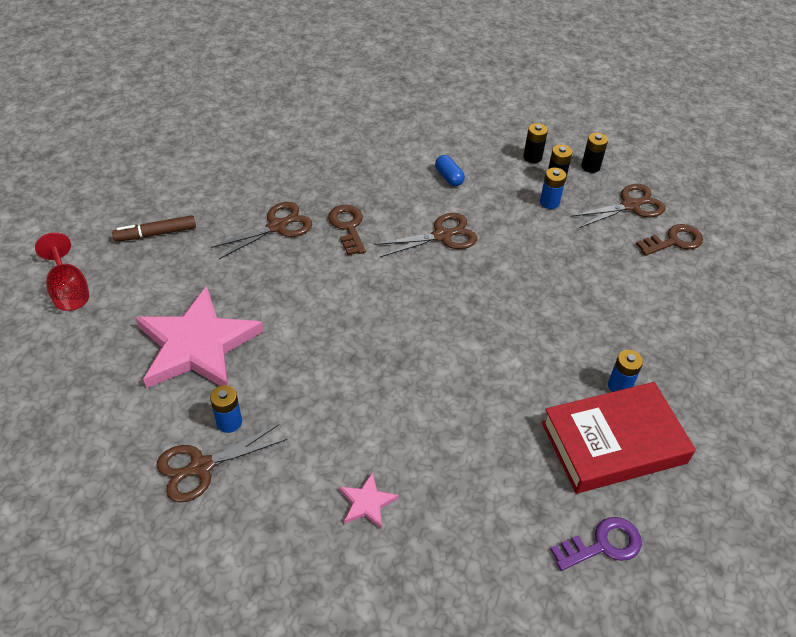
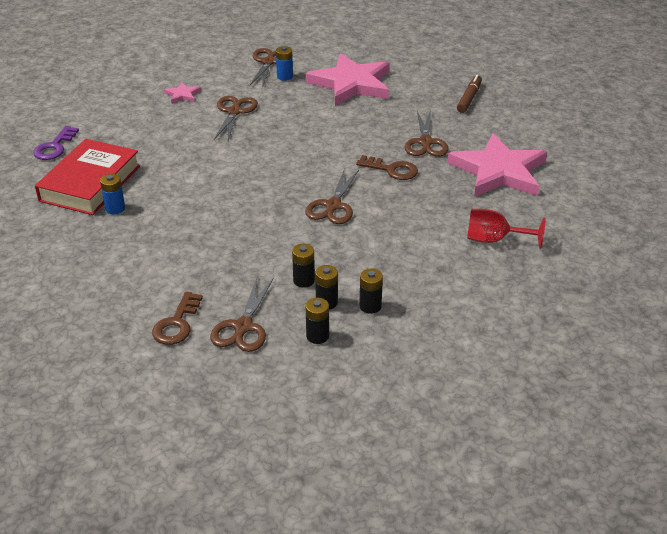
camera: 130 degrees right, 10 degrees down
red goblet [35,232,89,311] -> red goblet moved to [467,209,546,249]
blue capsule [435,155,465,186] -> none
blue battery [540,168,566,209] -> black battery [292,244,315,288]
none -> brown scissors [214,96,258,141]
none -> pink star [448,133,547,197]

